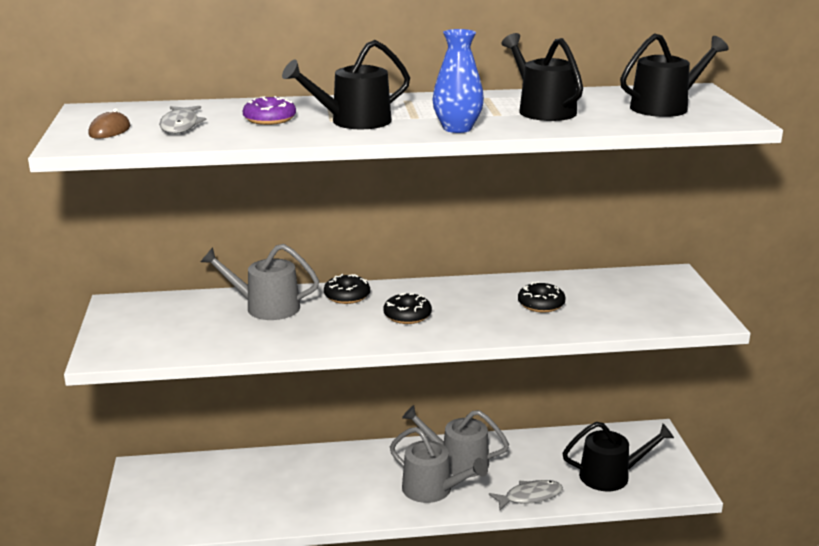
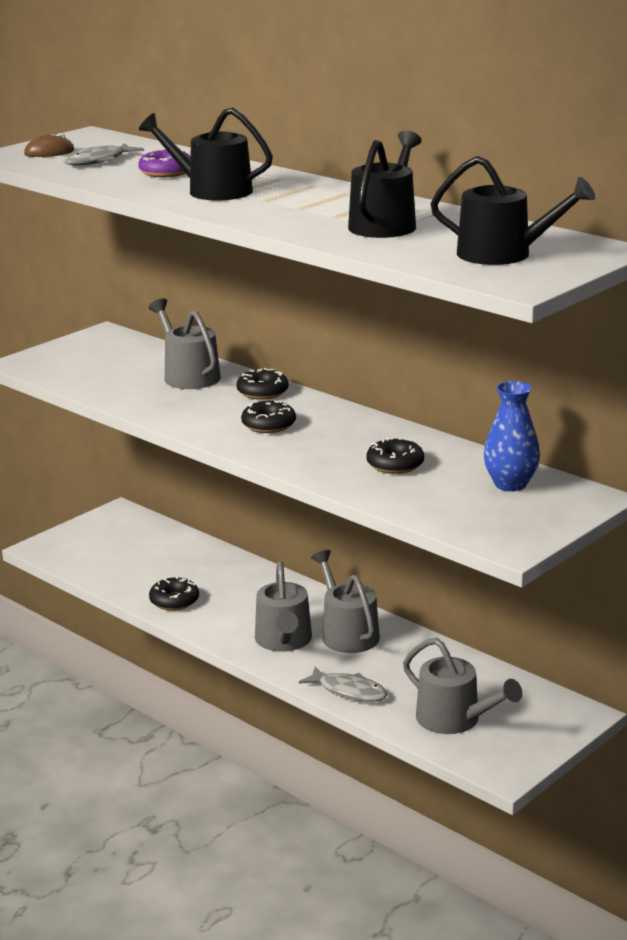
camera: 50 degrees right, 0 degrees up
blue vase [432,29,484,133] -> blue vase moved to [484,381,540,492]
black watering can [563,422,674,491] -> grey watering can [403,638,522,734]
none -> black donut [149,576,199,610]

